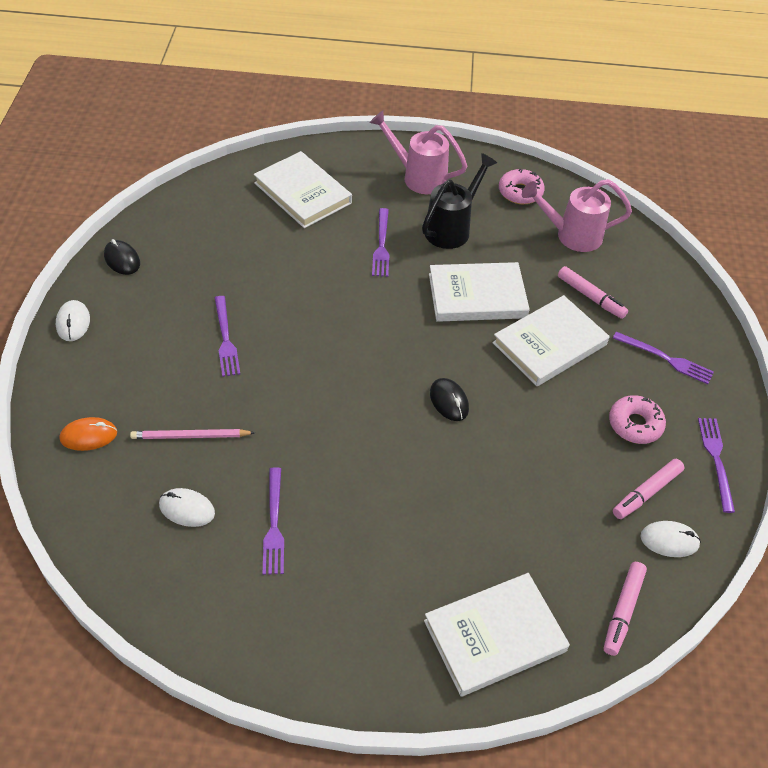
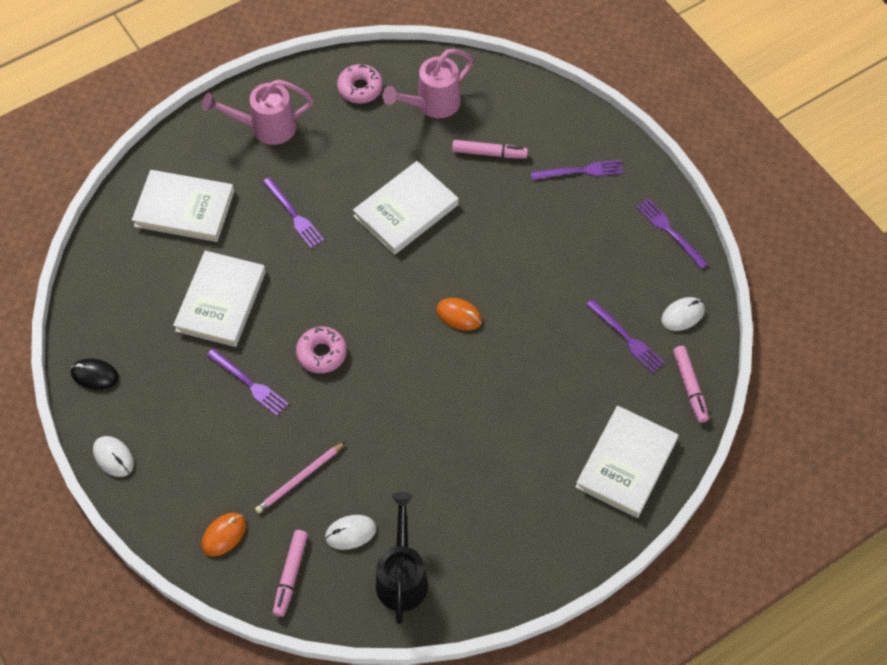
camera: 35 degrees left, 10 degrees up
purple fork [263,467,284,575] -> purple fork moved to [586,299,664,373]
black watering can [422,153,497,249] -> black watering can moved to [376,492,428,624]
black mouse [430,378,469,421] -> orange mouse [436,298,482,330]
white book [492,295,610,386] -> white book moved to [173,251,266,347]
pink donut [609,395,666,444] -> pink donut moved to [296,327,347,373]
pink marker [613,459,685,519] -> pink marker moved to [273,530,308,617]

